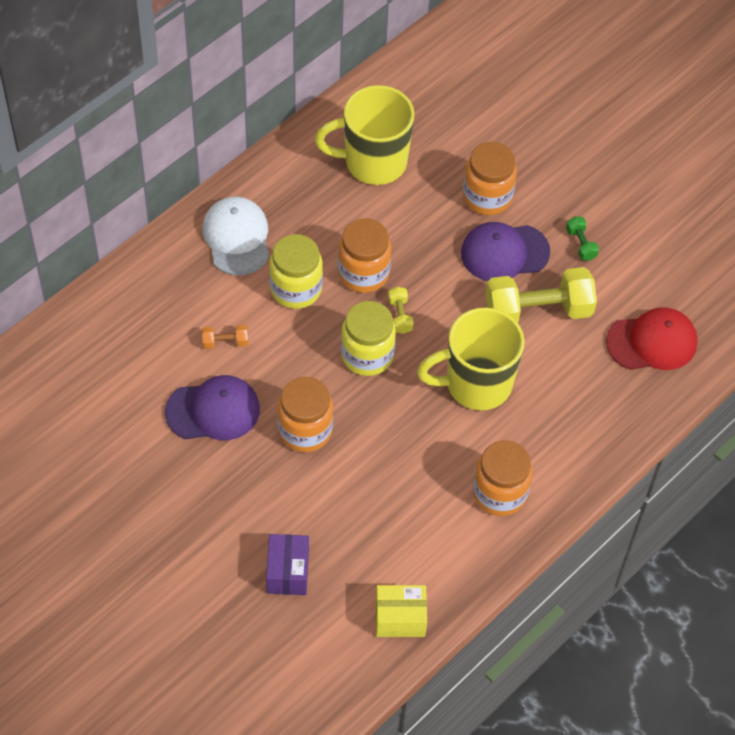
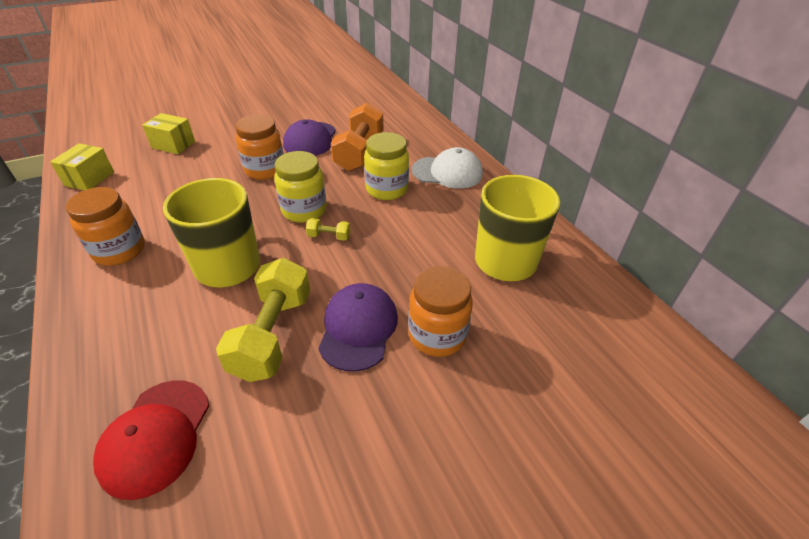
camera: 110 degrees right, 15 degrees down
orange dumbbell [202,324,248,349] -> orange dumbbell [331,102,384,171], size x2.33
purple box [266,534,309,595] -> yellow box [142,113,195,154]
orange jar [338,218,391,293] -> none
green dumbbell [566,216,599,261] -> none

